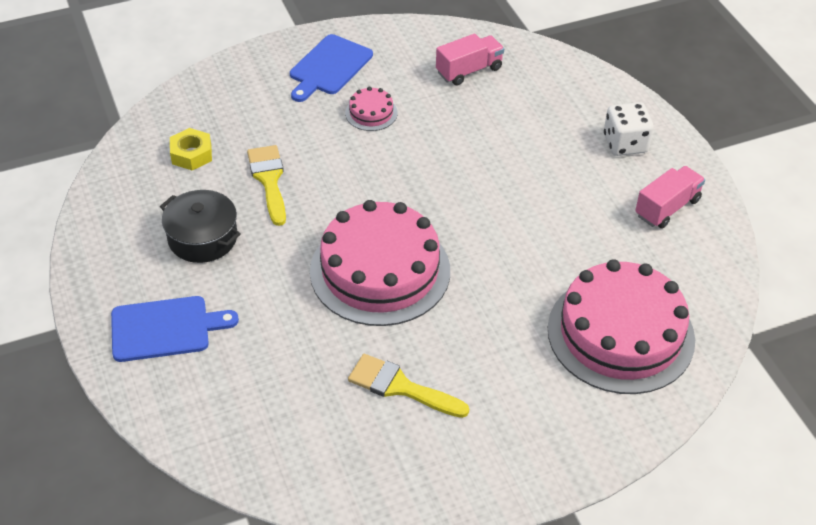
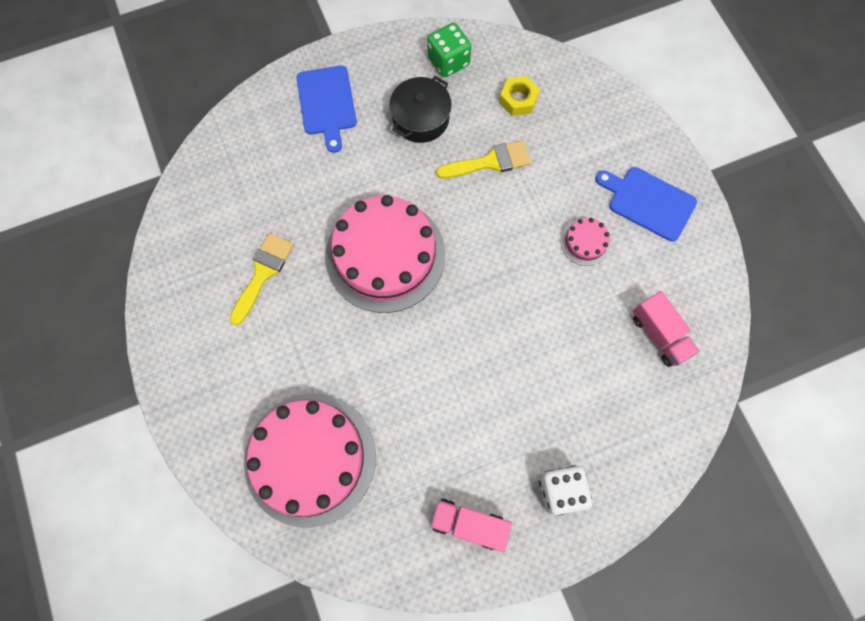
camera: 90 degrees right, 25 degrees up
pink truck [635,166,705,228] -> pink truck turned 150 degrees clockwise [430,499,512,552]
none -> green dice [427,23,471,77]

